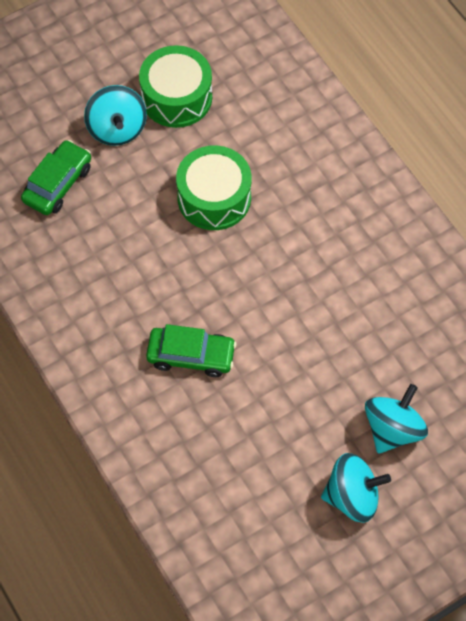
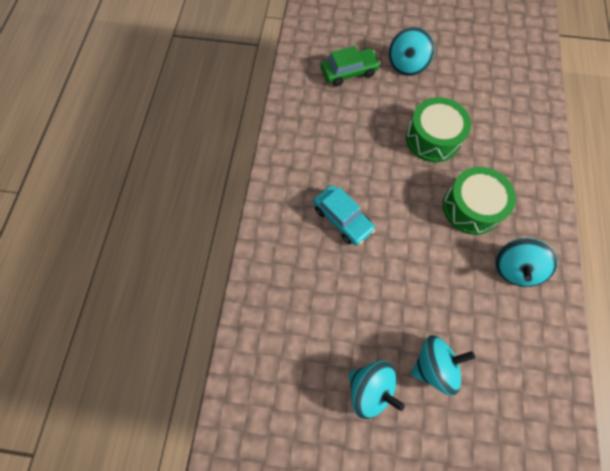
camera: 40 degrees right, 5 degrees up
green drum [139,45,212,128] -> green drum moved to [443,167,516,235]
green car [146,324,236,377] -> turquoise car [313,185,375,246]
none -> turquoise spinning top [495,238,558,287]

